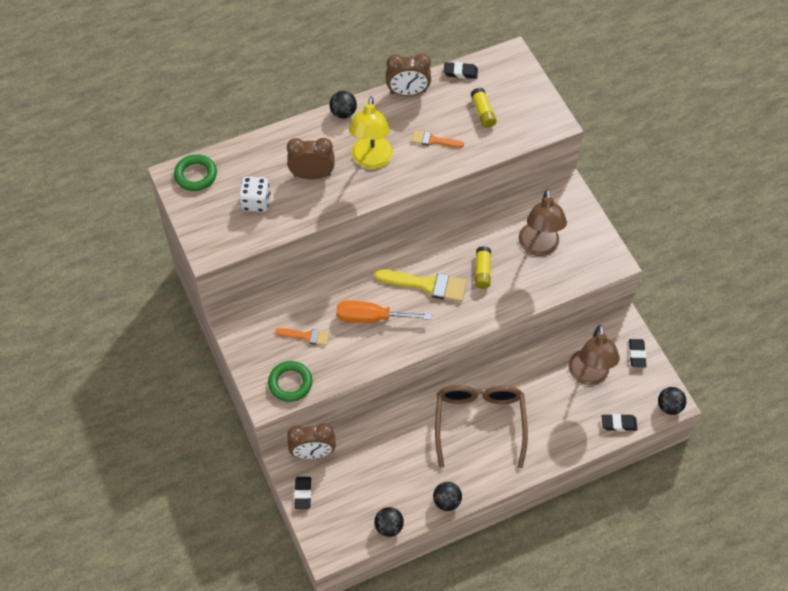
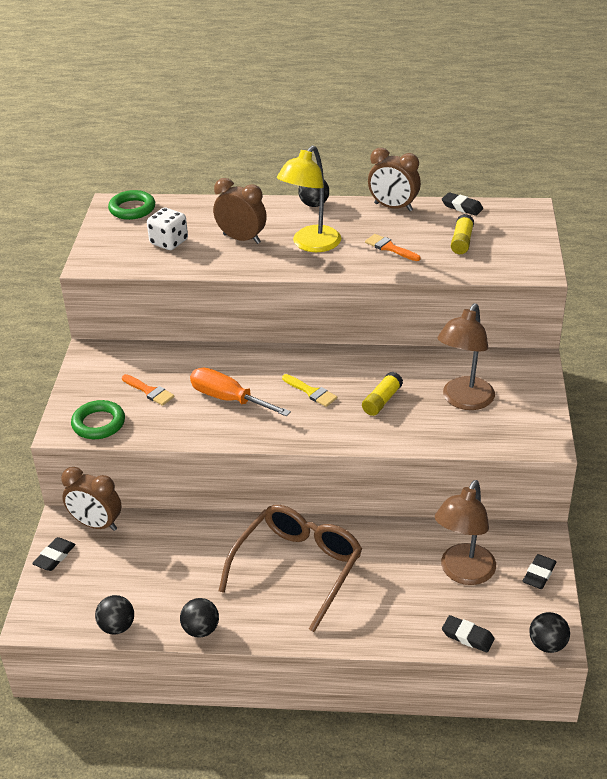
camera: 30 degrees right, 20 degrees down
yellow brush [374,269,467,302] -> yellow brush [282,374,337,407], size x0.57

